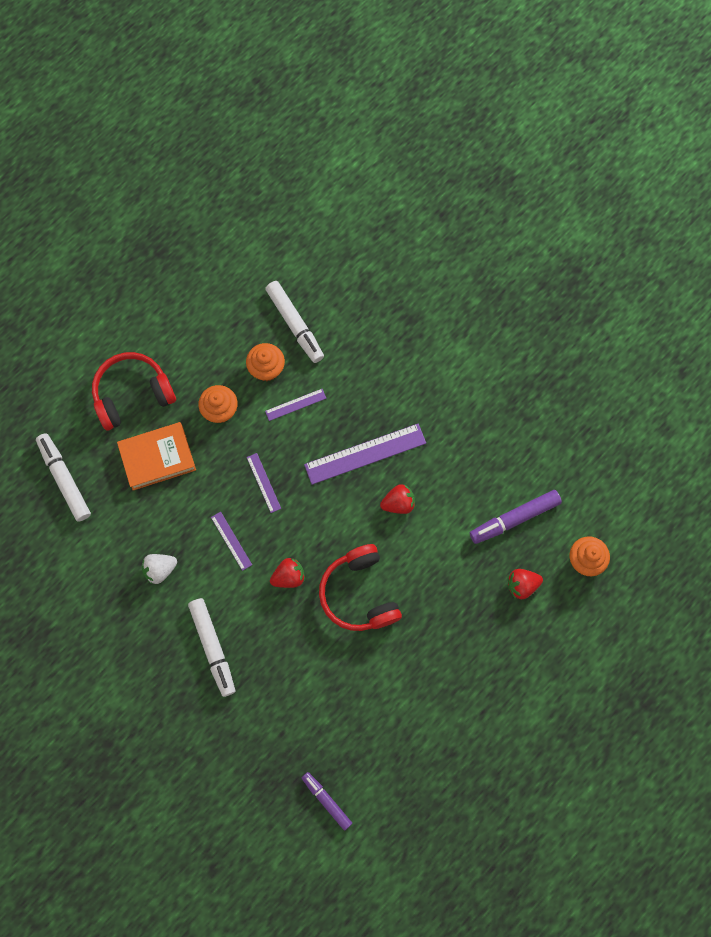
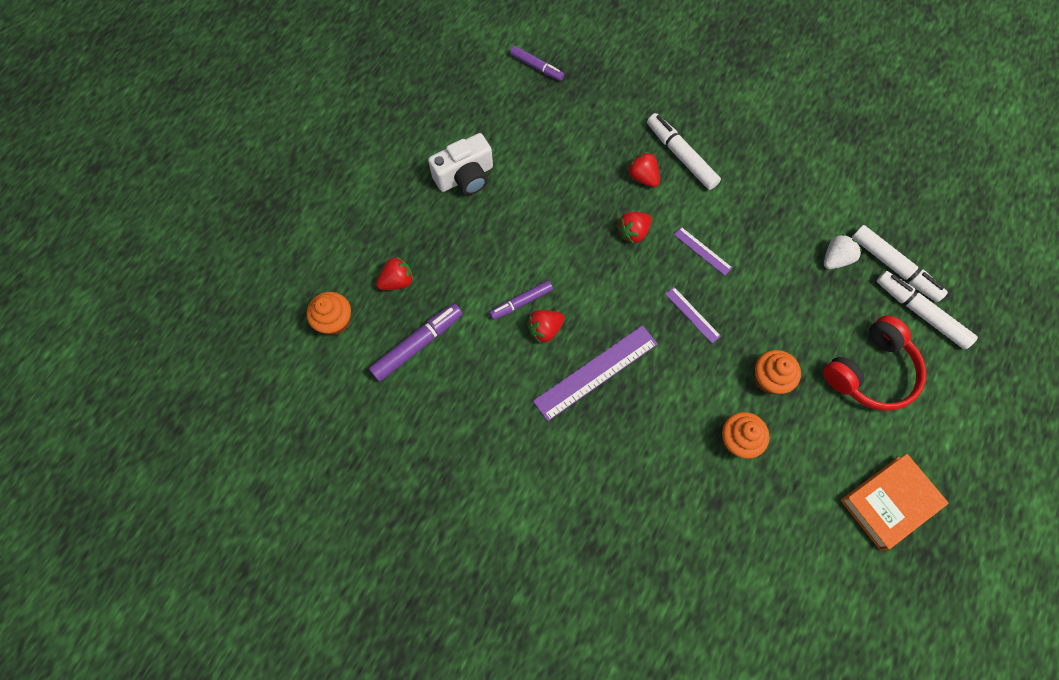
camera: 165 degrees right, 5 degrees down
orange book [117,422,196,490] -> orange book moved to [841,454,948,550]
white strawberry [142,554,177,584] -> white strawberry moved to [824,234,862,269]
white marker [265,281,324,363] -> white marker moved to [877,271,978,349]
purple ruler [265,389,326,421] -> none
red headphones [319,544,402,631] -> none
none -> white camera [428,133,493,195]
none -> purple marker [489,280,553,320]
none -> red strawberry [627,152,660,187]

